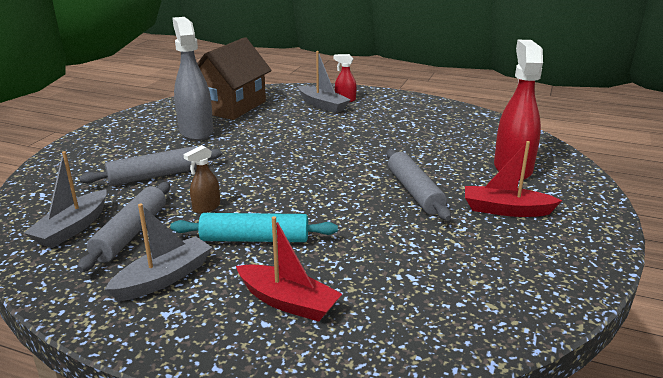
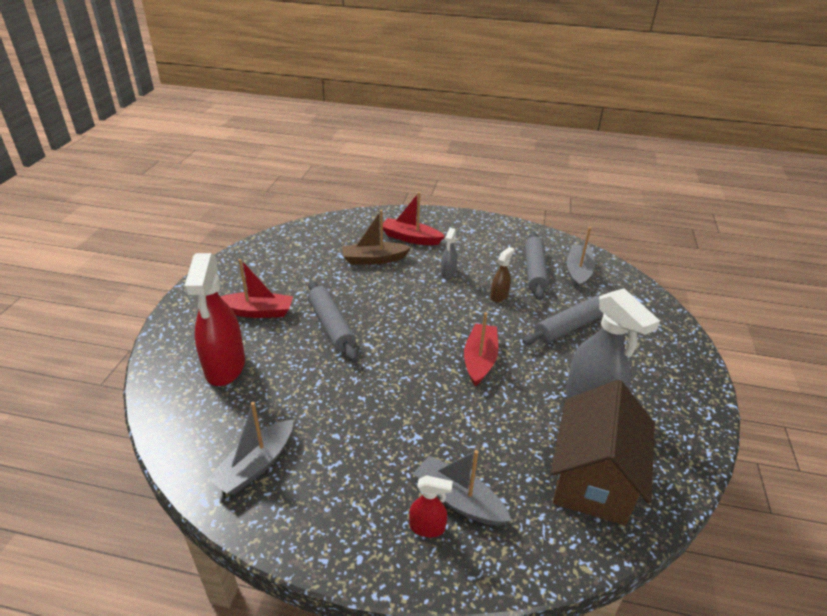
camera: 170 degrees right, 10 degrees up
grey boat [104,203,212,301] -> grey boat moved to [208,402,293,495]
turquoise rolling pin [170,213,338,242] -> grey spray bottle [441,228,457,279]
none -> brown boat [342,210,411,265]
none -> red boat [464,312,498,386]

